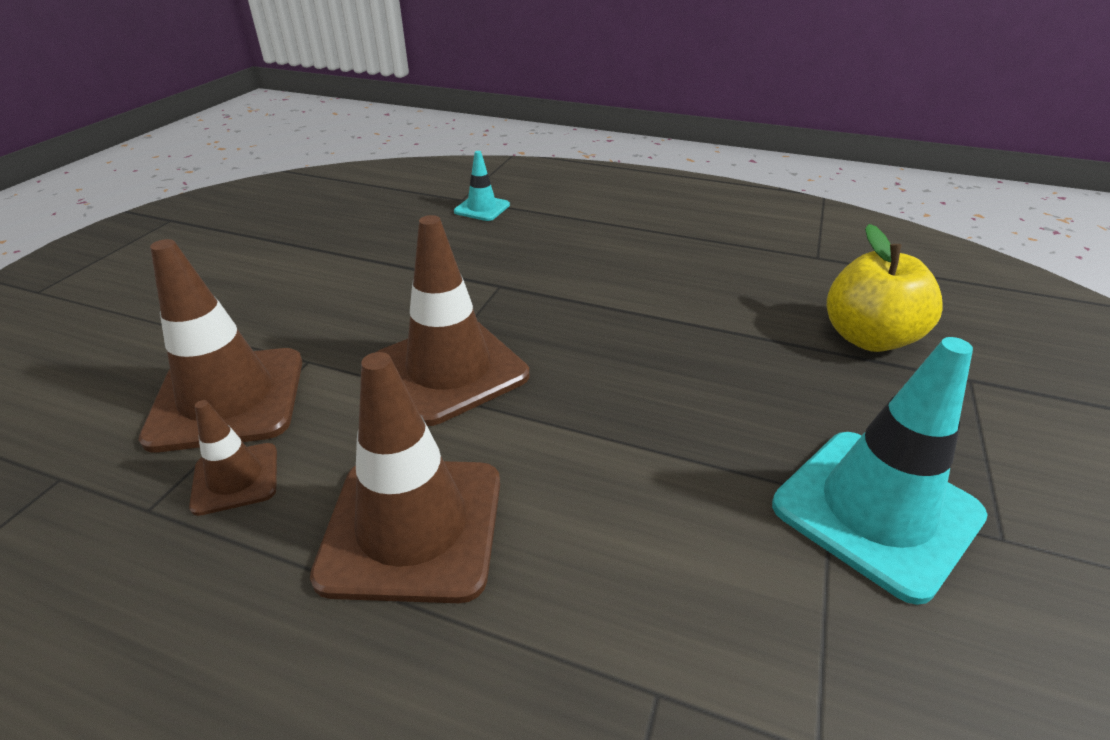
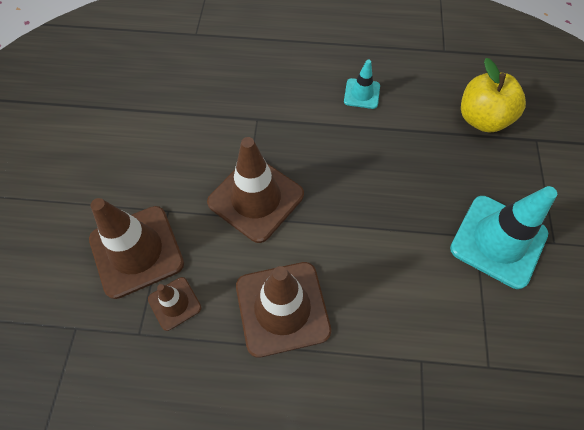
camera: 15 degrees left, 25 degrees up
turquoise traffic cone [454,151,510,221] -> turquoise traffic cone moved to [344,60,380,109]

